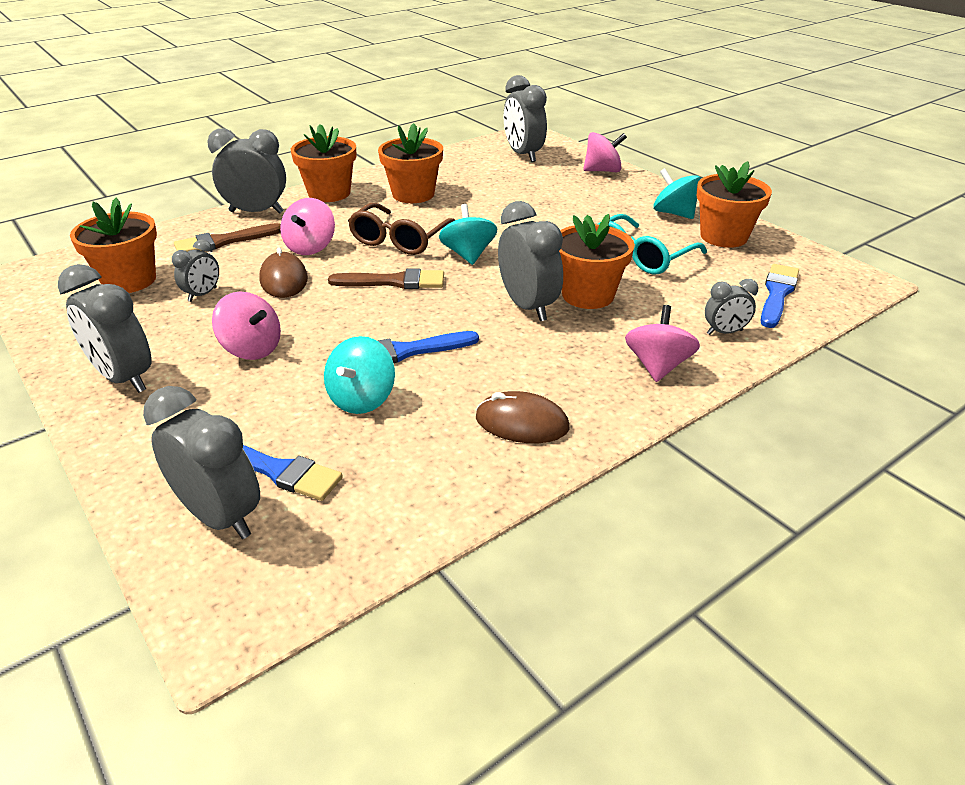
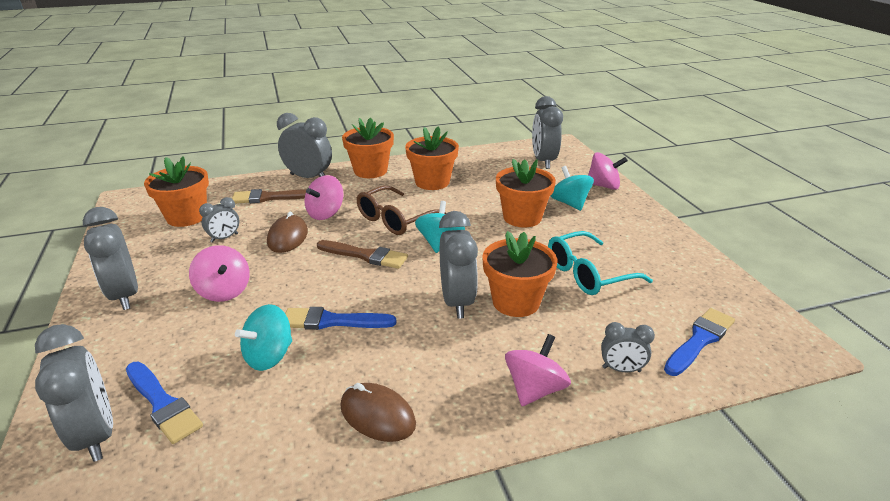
camera: 20 degrees right, 5 degrees down
turquoise spinning top [653,168,701,219] -> turquoise spinning top moved to [551,166,594,211]
orange flower pot [697,161,772,248] -> orange flower pot moved to [496,159,556,227]

